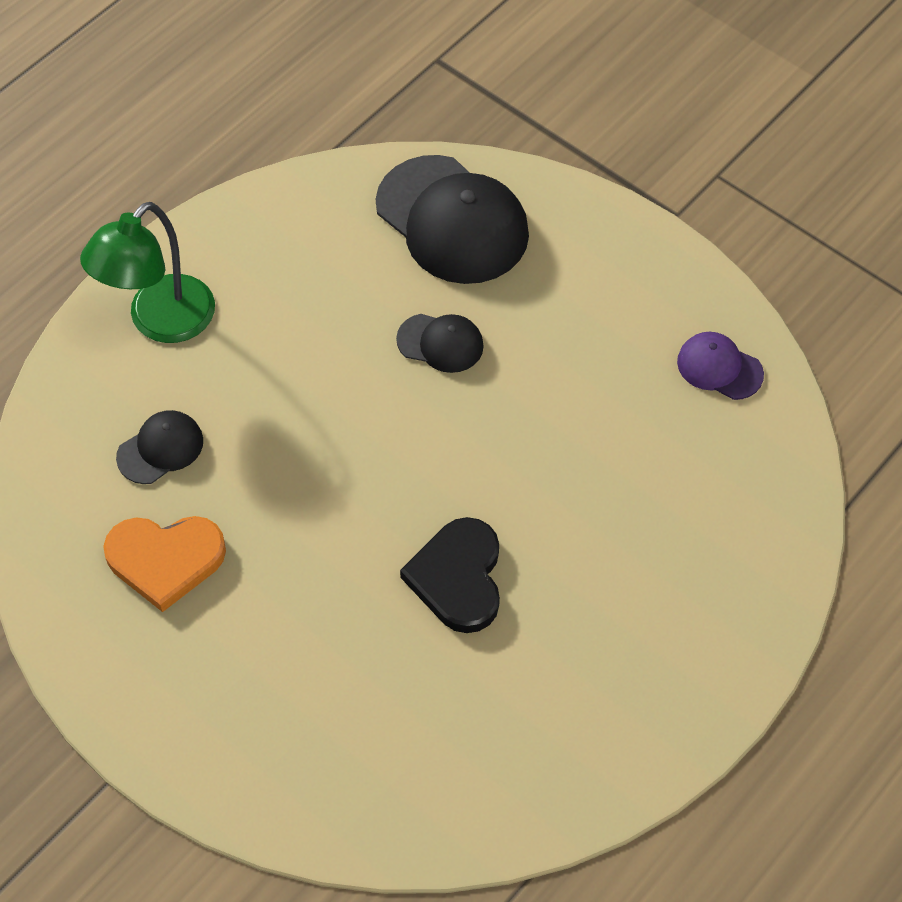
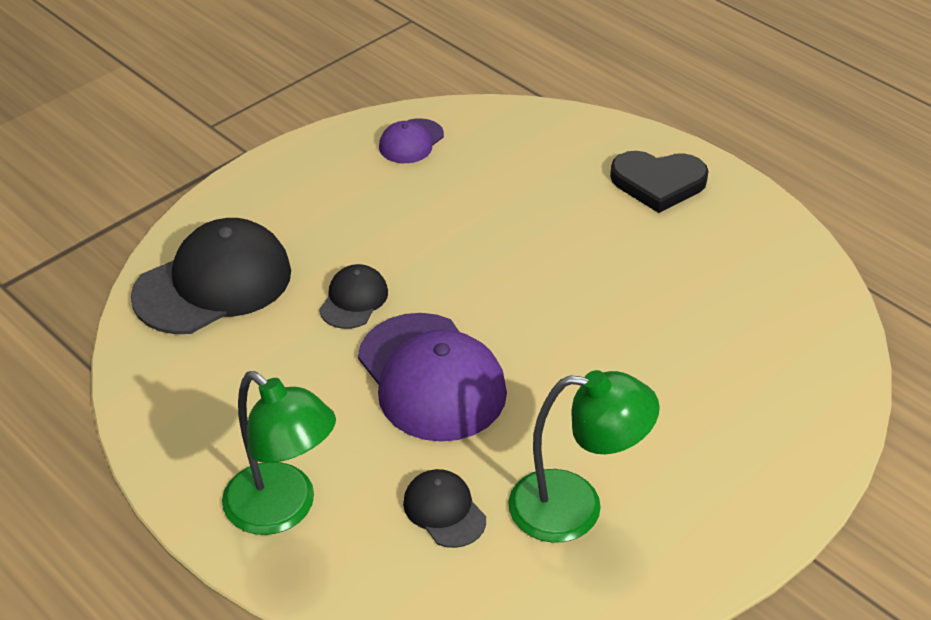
camera: 85 degrees left, 15 degrees down
orange heart [103,516,226,612] -> green lamp [508,370,660,543]
black heart [400,517,500,633] -> black heart moved to [610,151,709,213]
none -> purple cap [358,313,507,442]

